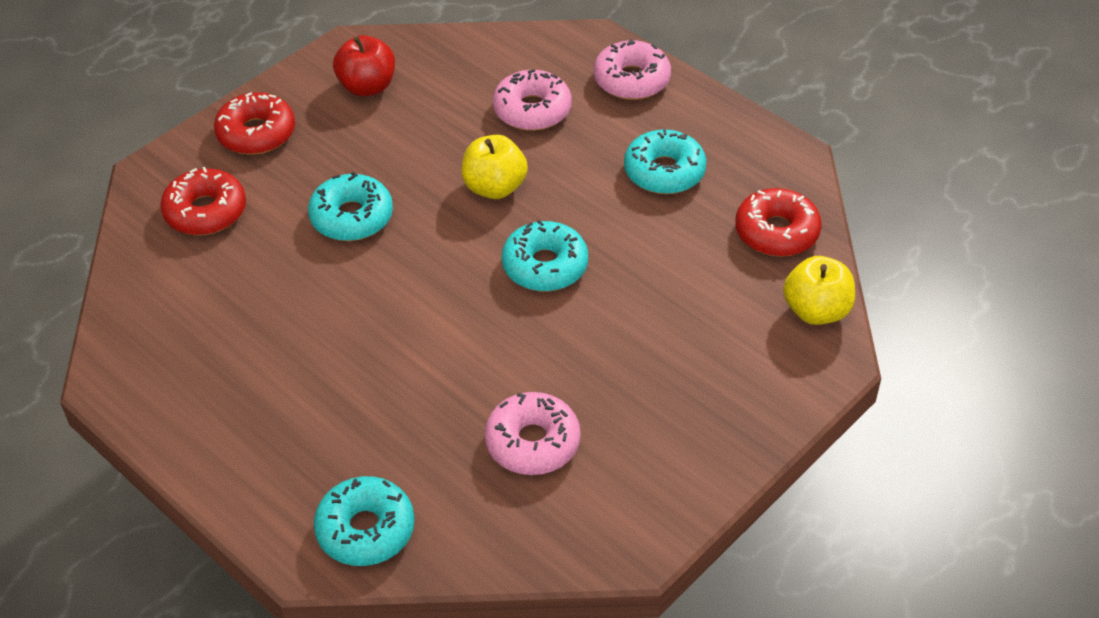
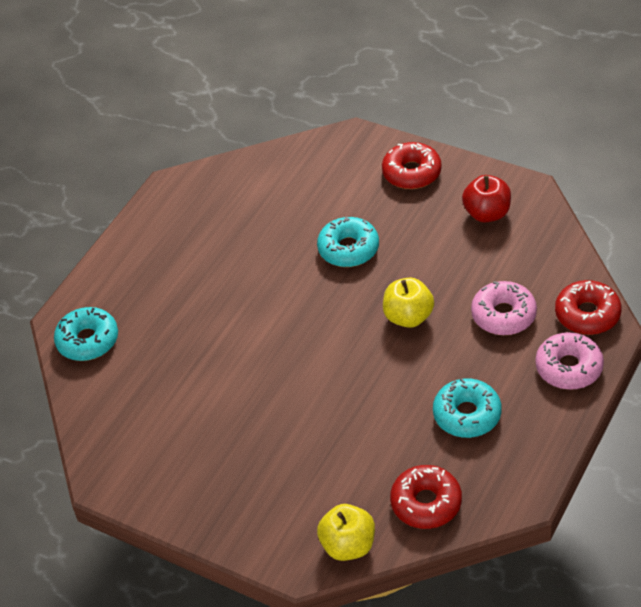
camera: 80 degrees right, 0 degrees up
red donut [160,167,246,235] -> red donut moved to [555,280,622,335]
pink donut [485,392,581,475] -> none
turquoise donut [501,220,588,292] -> none

